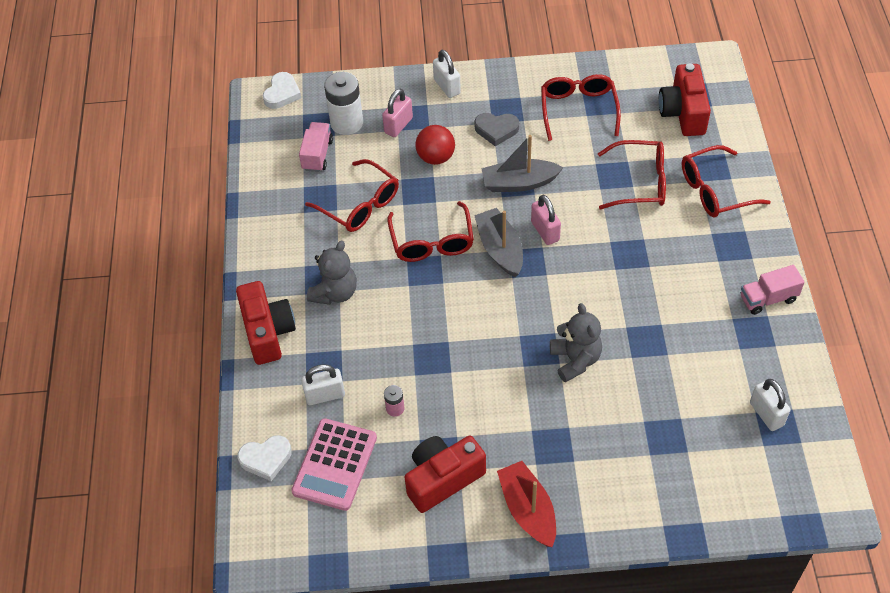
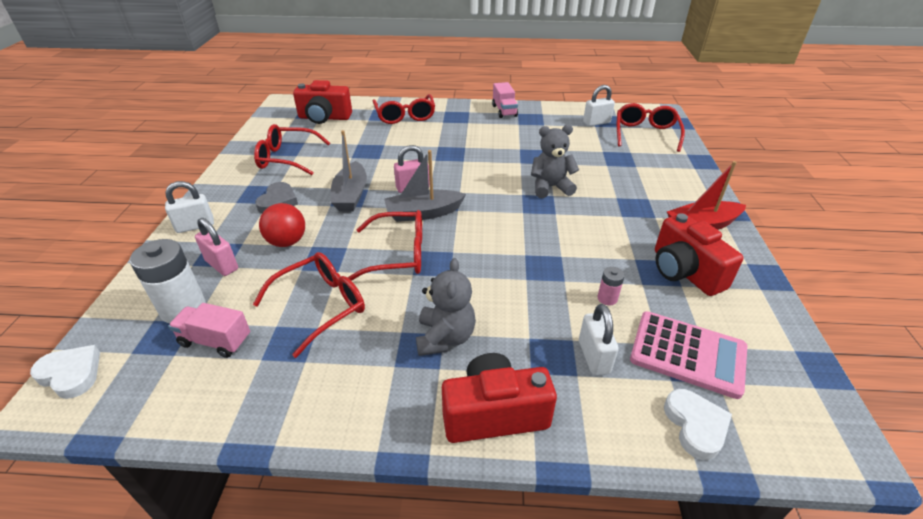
camera: 85 degrees left, 15 degrees down
grey teddy bear [307,241,357,305] -> grey teddy bear turned 60 degrees clockwise [416,258,476,356]
red glasses [598,140,666,209] -> red glasses moved to [617,103,685,152]

